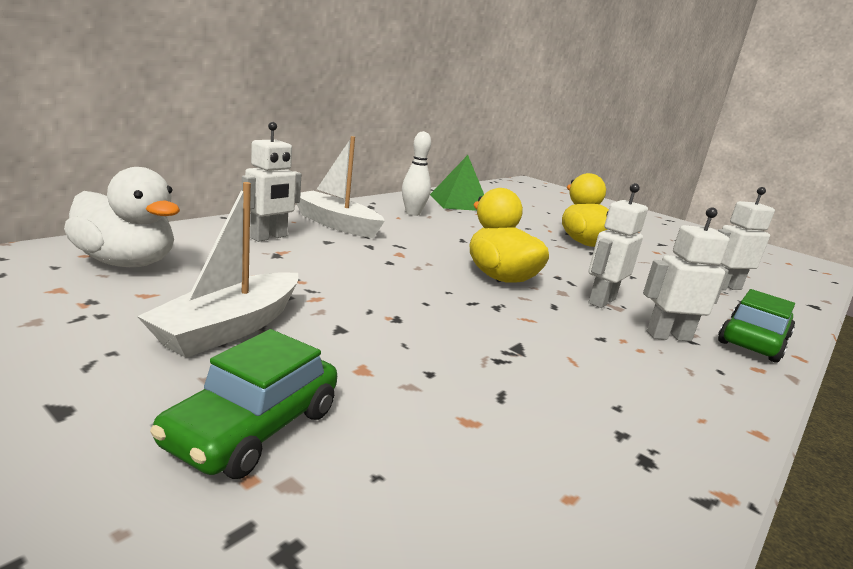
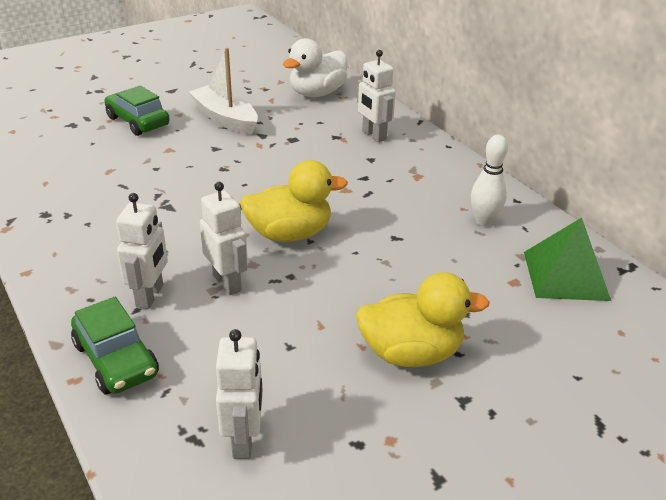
camera: 110 degrees right, 15 degrees up
white boat [296,136,385,238] -> none

